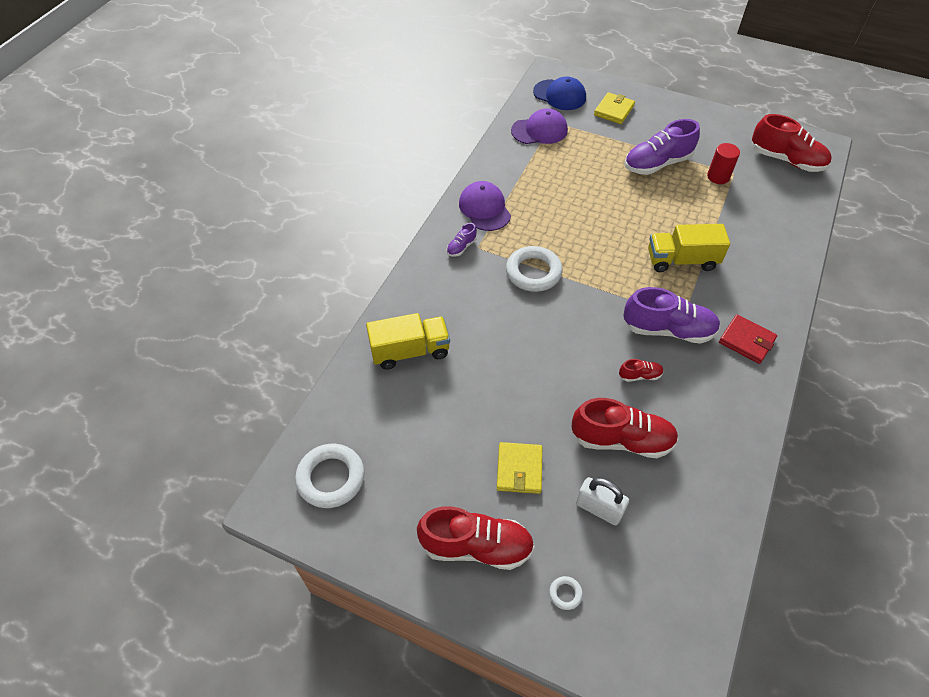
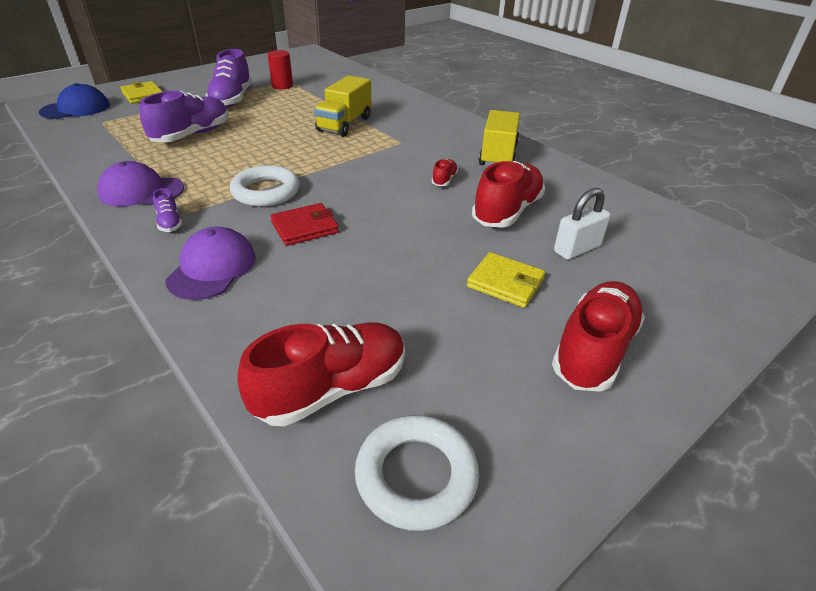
camera: 65 degrees left, 15 degrees down
yellow truck [366,313,450,370] -> yellow truck moved to [479,110,520,166]
purple cap [511,108,568,144] -> purple cap moved to [165,227,256,300]
white ring [549,576,583,610] -> none
purple shoe [623,287,720,344] -> purple shoe moved to [140,90,229,142]
red wallet [719,315,777,364] -> red wallet moved to [270,203,339,246]
red shoe [752,114,831,172] -> red shoe moved to [237,323,405,426]

